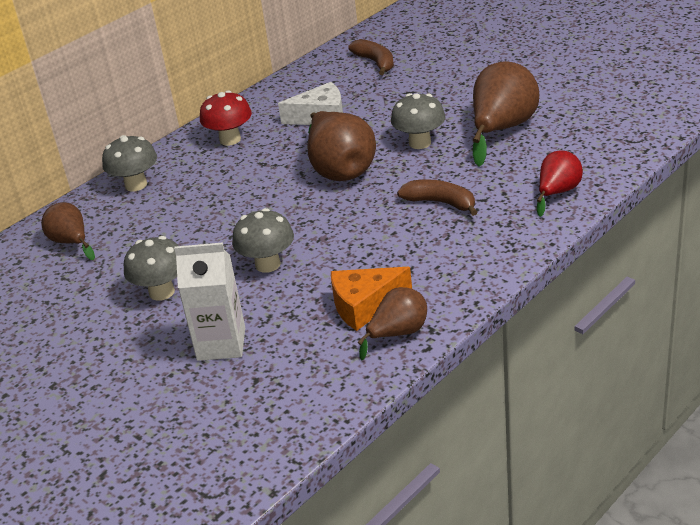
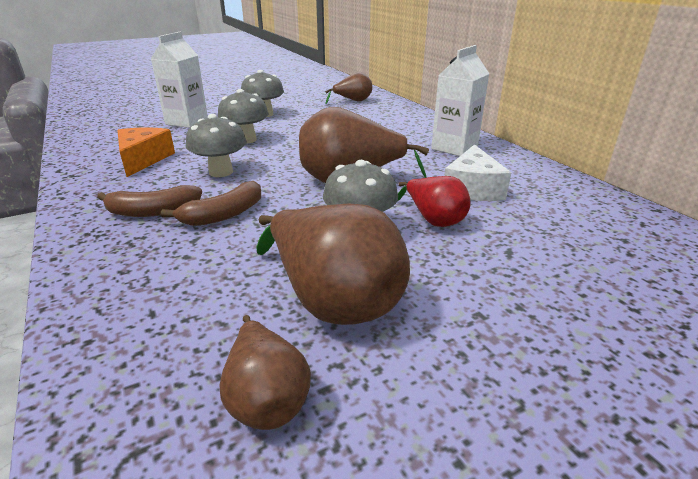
camera: 105 degrees right, 5 degrees down
grey mushroom [102,135,157,192] -> grey mushroom moved to [186,114,247,177]
red mushroom [200,90,252,146] -> white carton [431,45,489,156]
brown banana [348,39,394,75] -> brown banana moved to [97,185,202,217]
brown pear [358,287,427,360] -> brown pear moved to [219,315,311,430]
red pear [537,151,583,217] -> red pear moved to [398,176,470,227]

